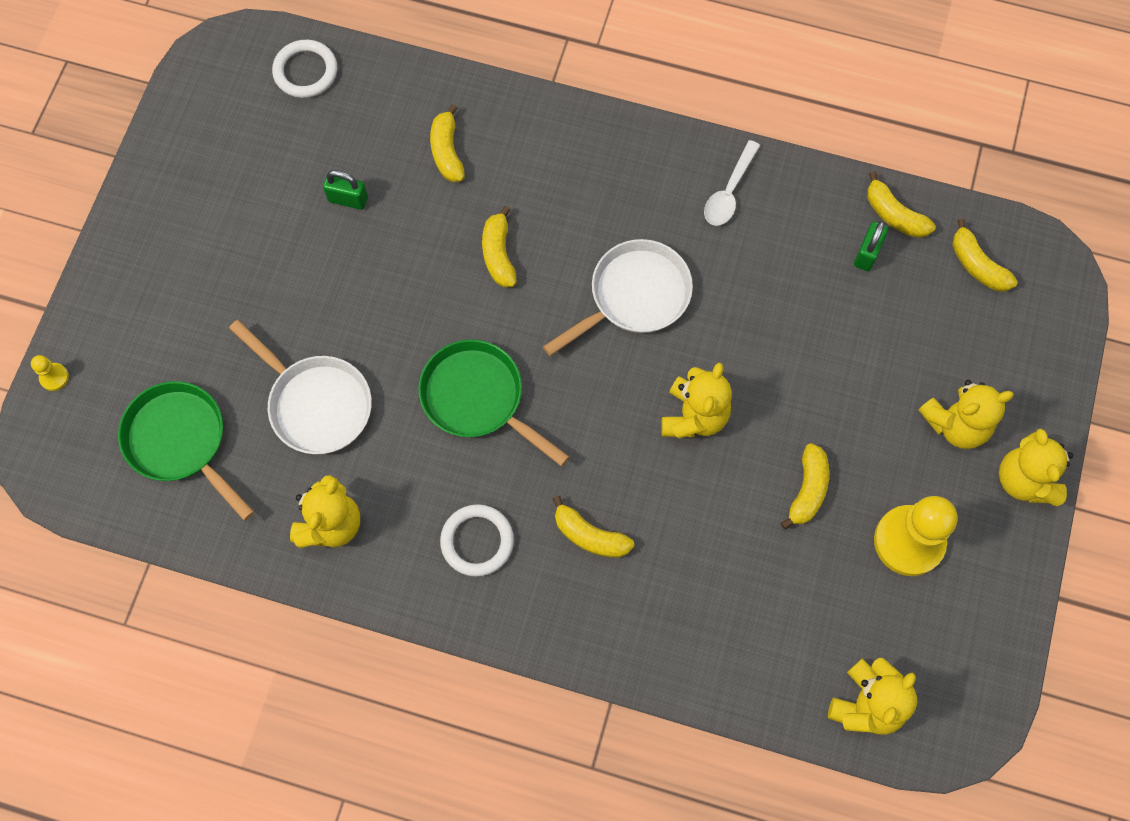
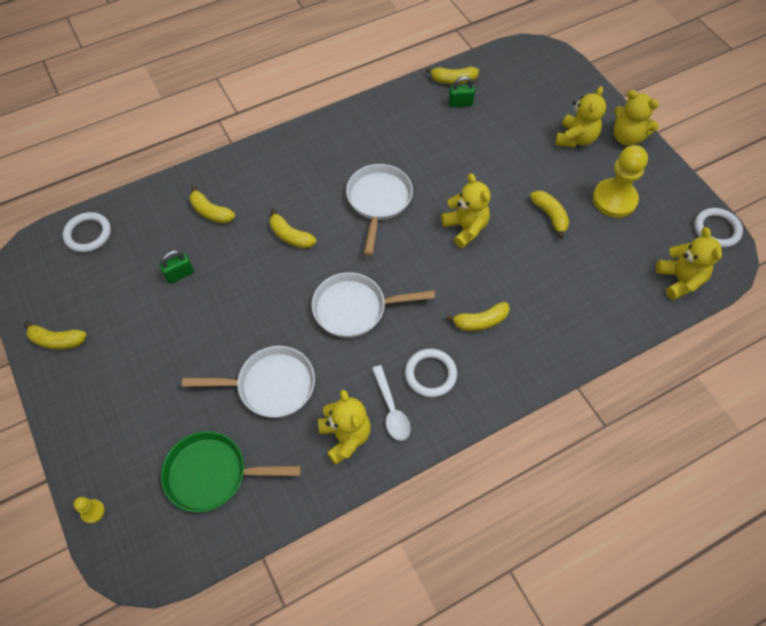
camera: 45 degrees left, 10 degrees down
green pan [418,339,570,466] -> white pan [312,272,435,338]
white spoon [704,140,760,226] -> white spoon moved to [372,365,411,441]
green padlock [854,221,888,271] -> green padlock turned 75 degrees counterclockwise [448,76,475,107]
yellow banana [952,219,1018,291] -> yellow banana moved to [24,321,87,350]
none -> white ring [694,208,743,248]

